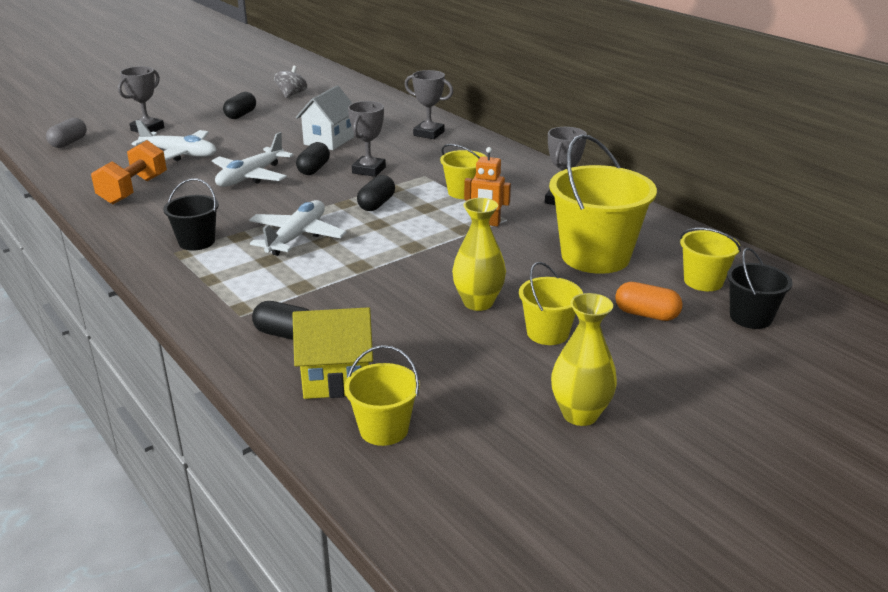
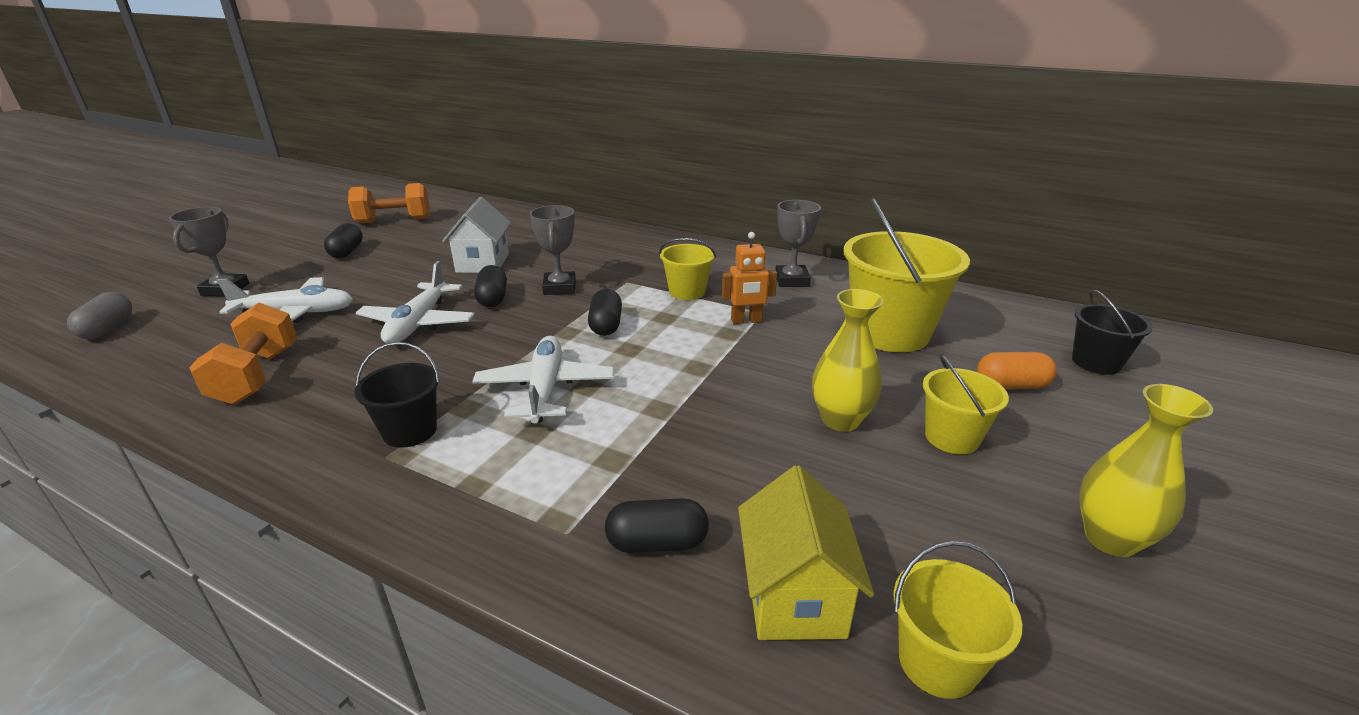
camera: 25 degrees left, 0 degrees up
grey spinning top [274,66,307,98] -> orange dumbbell [348,183,430,223]
yellow house [292,307,373,399] -> yellow house turned 60 degrees counterclockwise [738,465,874,640]
grey trophy [404,70,453,139] -> none
yellow bucket [680,228,741,291] -> none

